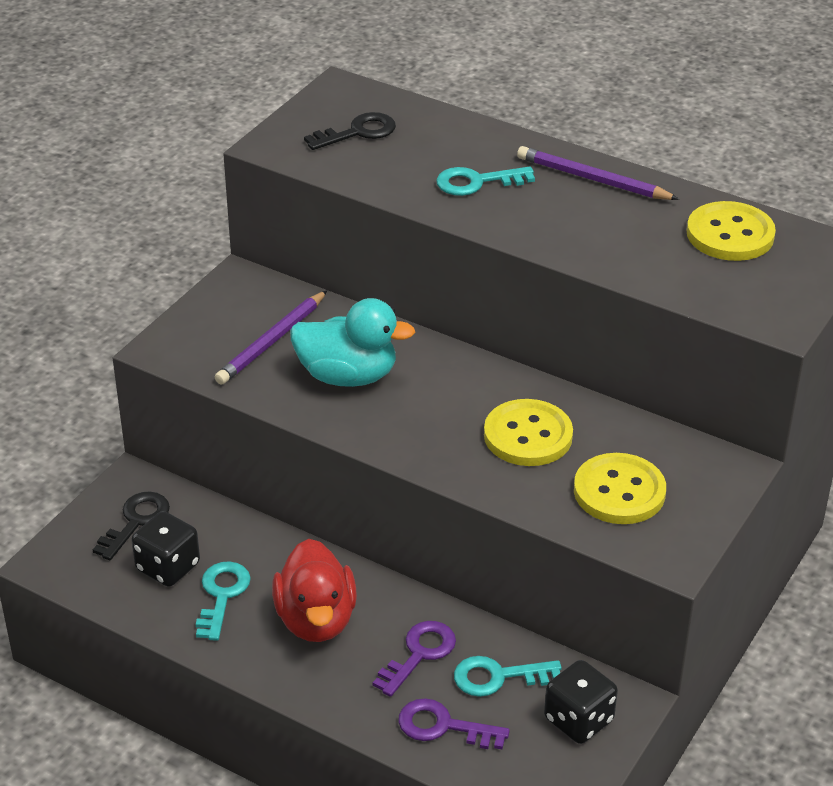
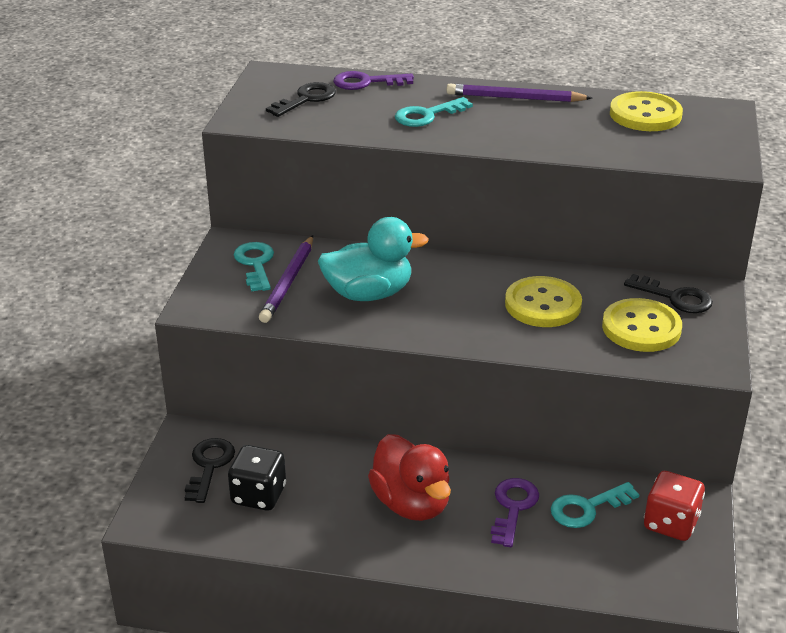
camera: 20 degrees left, 5 degrees down
turquoise key [196,561,251,641] -> turquoise key moved to [234,242,274,292]
purple key [398,698,510,749] -> purple key moved to [333,71,414,90]
black dice [544,660,618,744] -> red dice [644,471,705,541]
none -> black key [624,274,713,313]

